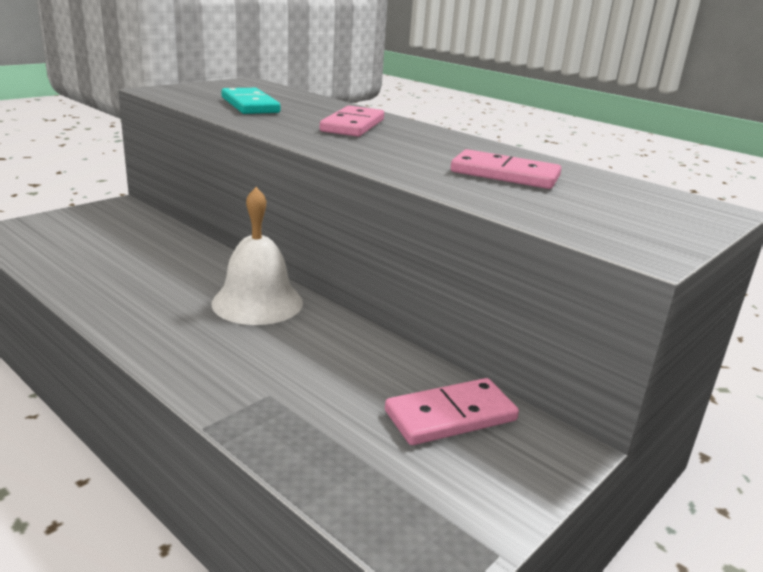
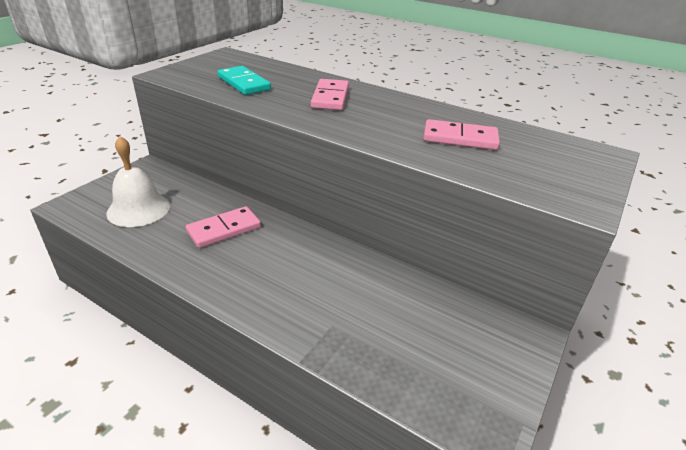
camera: 10 degrees left, 10 degrees up
white bell [211,187,303,325] -> white bell moved to [106,136,170,227]
pink domino [385,378,519,445] -> pink domino moved to [186,206,261,248]

